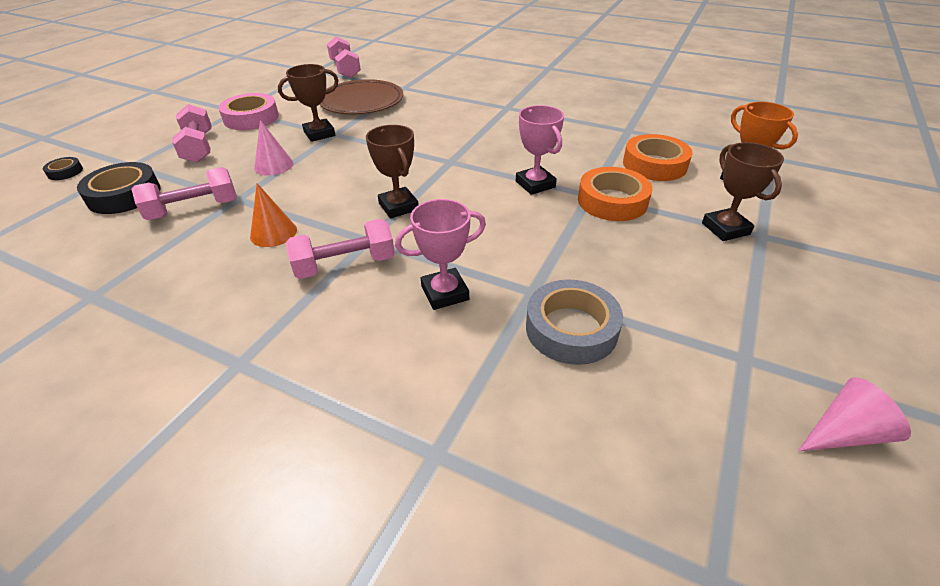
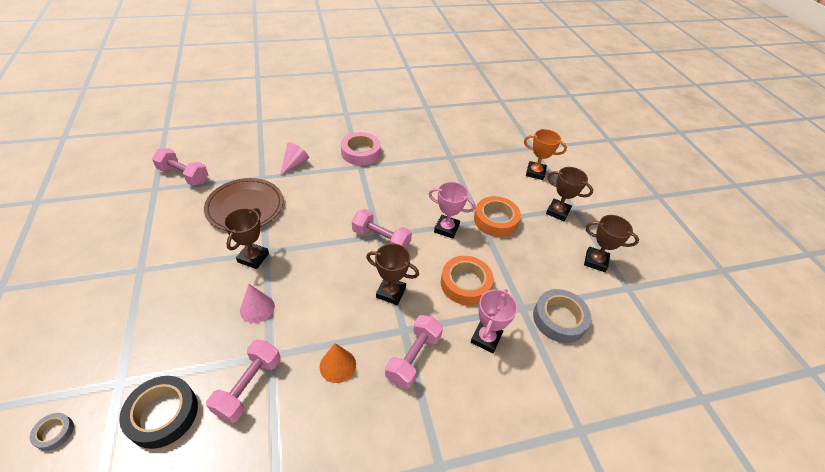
camera: 45 degrees left, 5 degrees up
black tape [43,157,83,180] -> grey tape [30,413,74,451]
pink dumbbell [172,104,211,163] -> pink dumbbell moved to [352,209,412,249]
pink tape [218,93,279,130] -> pink tape moved to [341,132,381,165]
orange tape [623,134,693,181] -> orange tape moved to [441,256,493,305]
pink cone [798,377,911,451] -> pink cone moved to [280,142,309,176]
none -> brown trophy [584,215,639,272]

